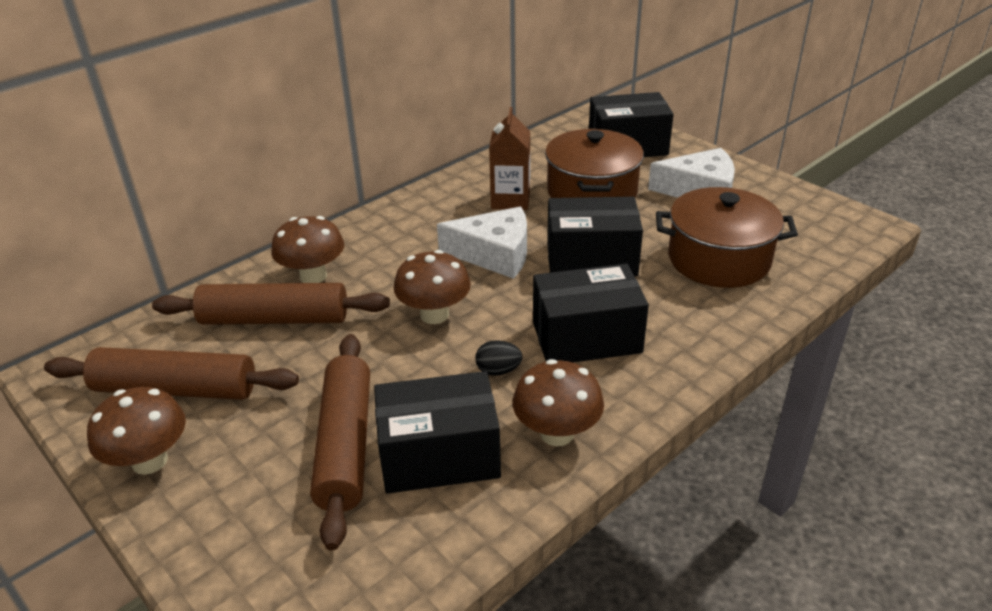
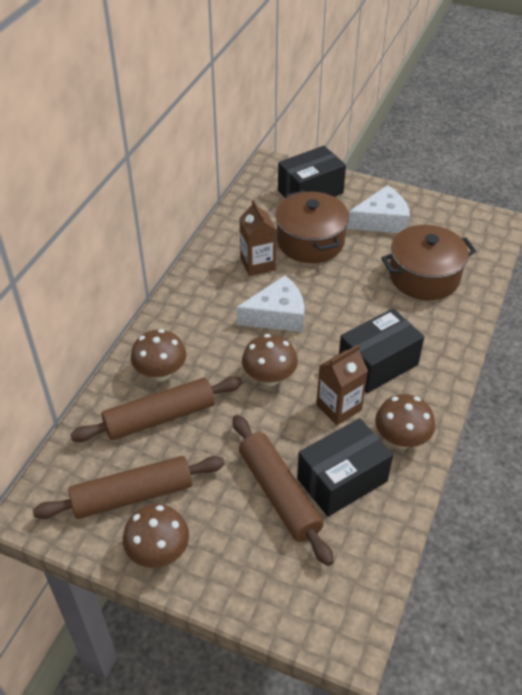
camera: 25 degrees left, 10 degrees up
black egg [475,340,522,376] -> brown carton [316,345,368,425]
black box [547,197,643,276] -> none

